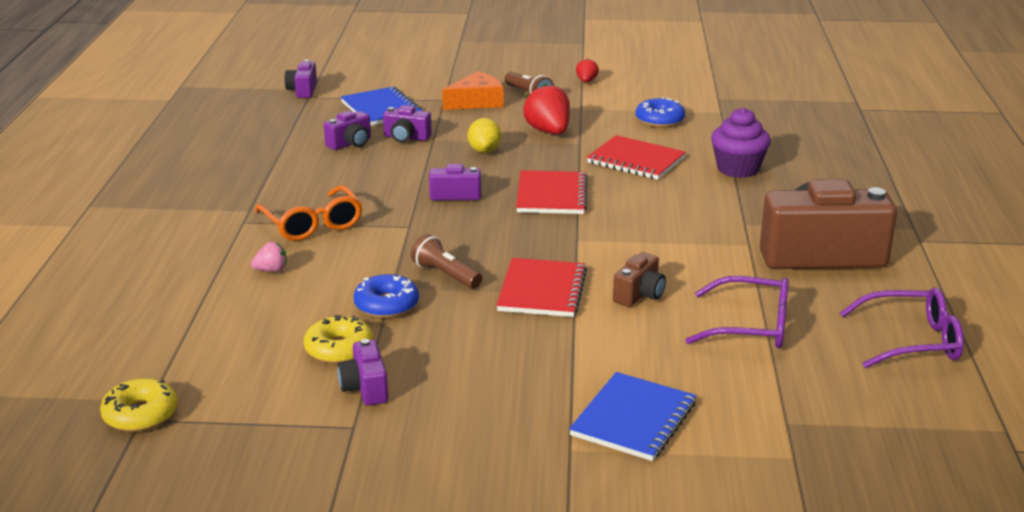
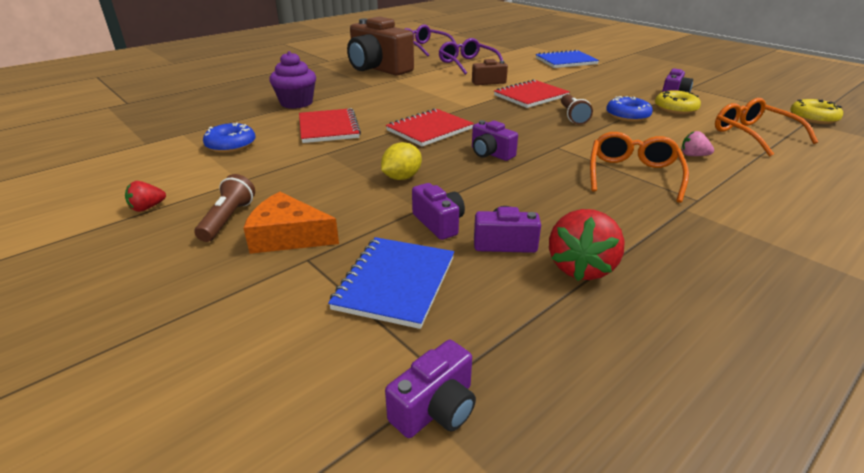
camera: 135 degrees left, 5 degrees up
red strawberry [523,84,570,134] -> red strawberry moved to [549,209,625,281]
none -> orange glasses [715,98,818,157]

